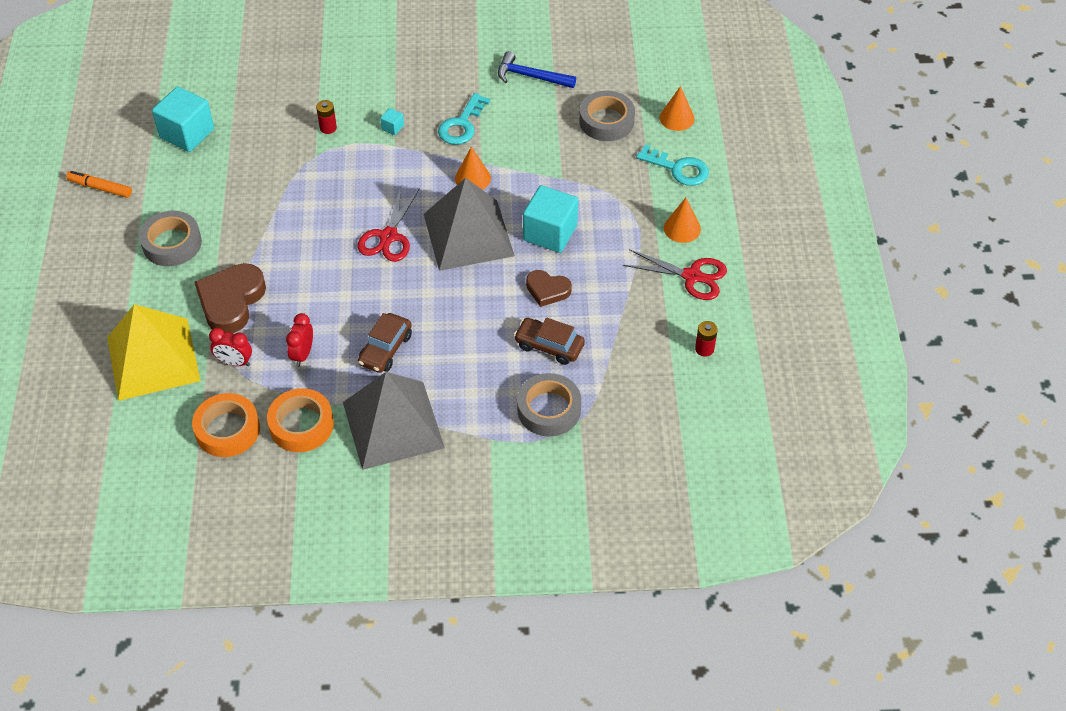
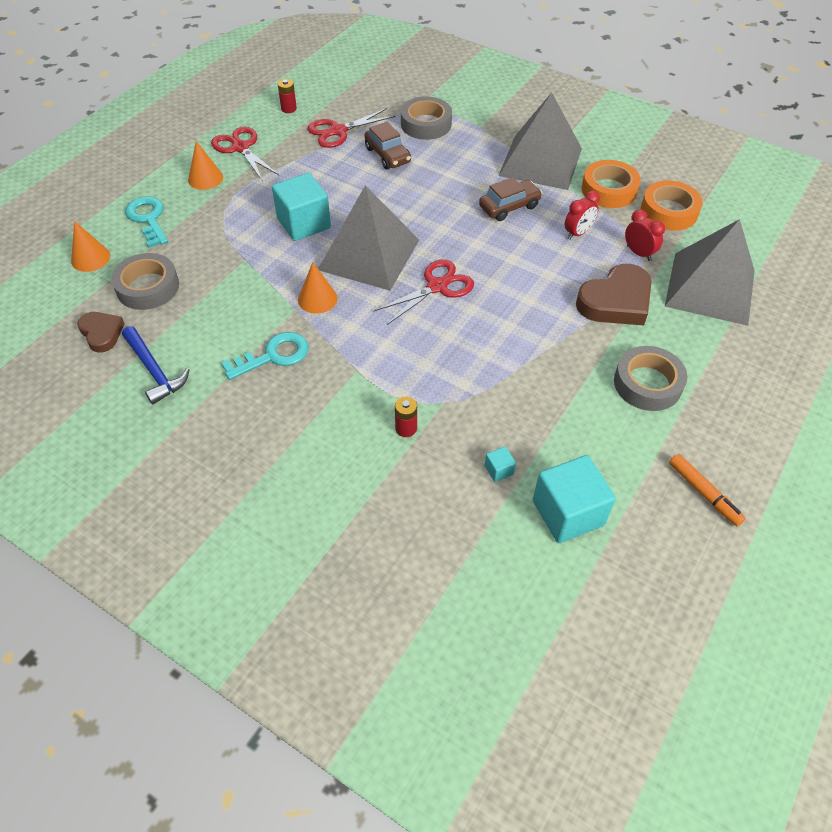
camera: 145 degrees left, 0 degrees up
yellow pyramid [107,304,201,401] -> grey pyramid [665,219,755,326]
turquoise cube [380,108,404,135] -> turquoise cube moved to [485,447,516,482]
brown heart [526,270,572,307] -> brown heart moved to [77,312,125,352]
none -> red scissors [308,108,395,148]

